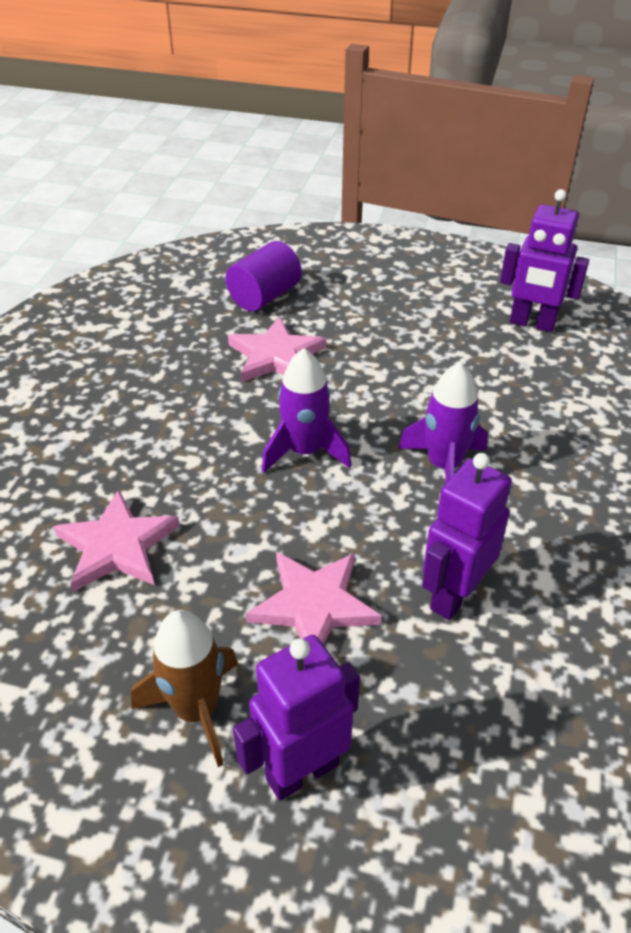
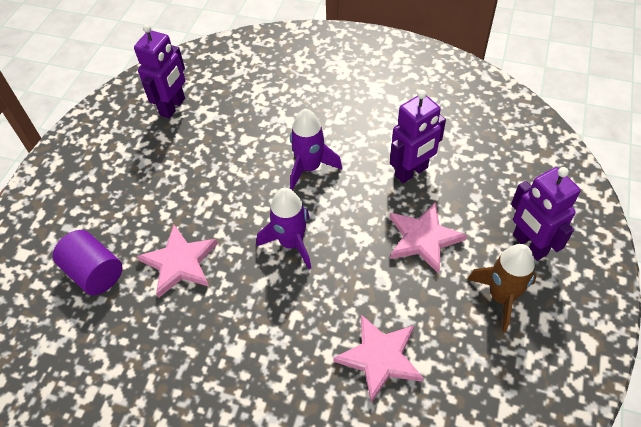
camera: 85 degrees left, 10 degrees up
purple robot [422,453,512,620] -> purple robot turned 75 degrees counterclockwise [390,90,446,183]

